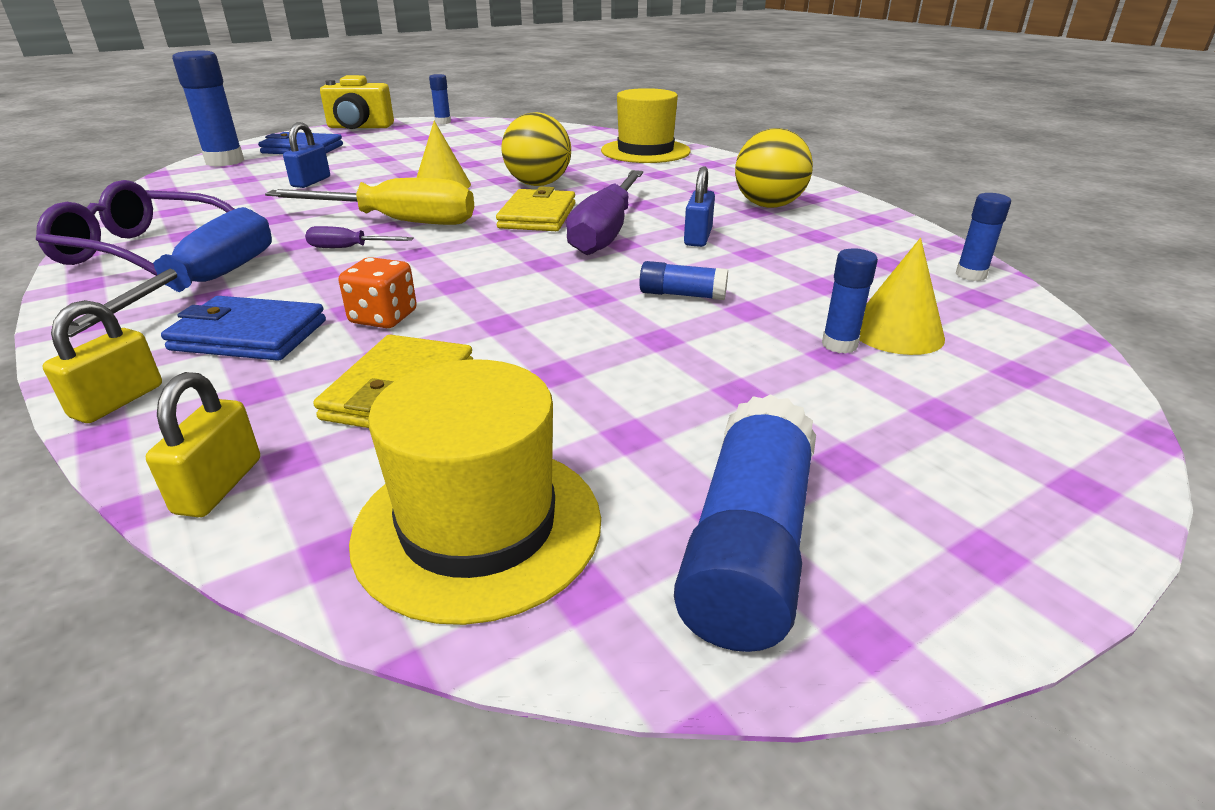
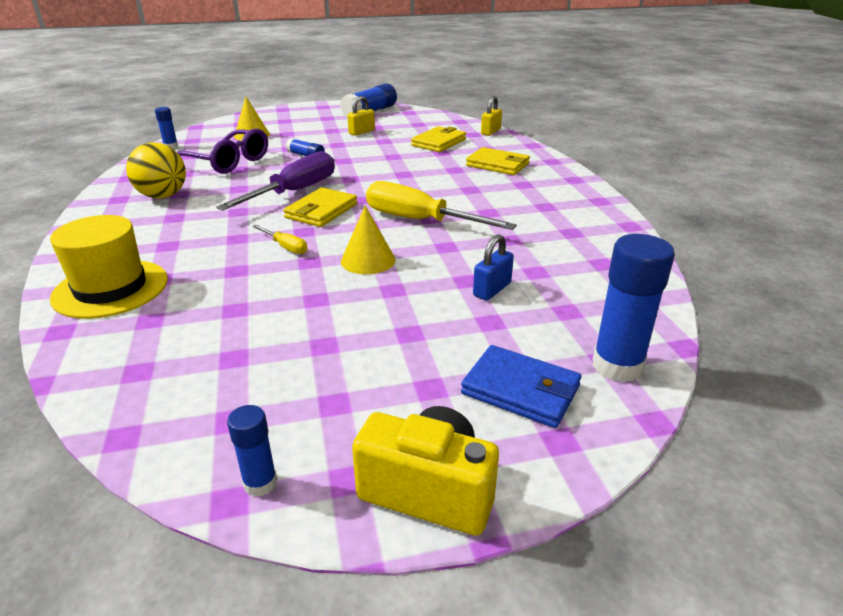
camera: 160 degrees left, 0 degrees up
purple glasses [36,180,234,276] -> purple glasses moved to [177,128,268,174]
yellow padlock [43,300,162,423] -> yellow padlock moved to [347,96,375,136]
blue screwdriver [68,207,272,337] -> none
blue wallet [161,296,326,361] -> yellow wallet [466,147,530,175]
purple screwdriver [305,226,414,248] -> none
orange dice [338,257,417,328] -> none
yellow hat [349,359,601,625] -> none
yellow ball [501,112,571,186] -> yellow screwdriver [252,225,307,254]
blue padlock [684,166,715,247] -> none
blue glue stick [822,248,878,353] -> none

